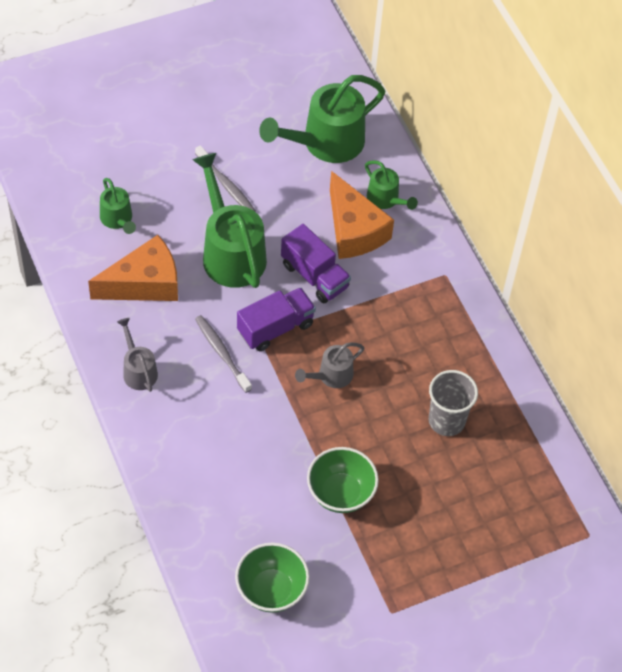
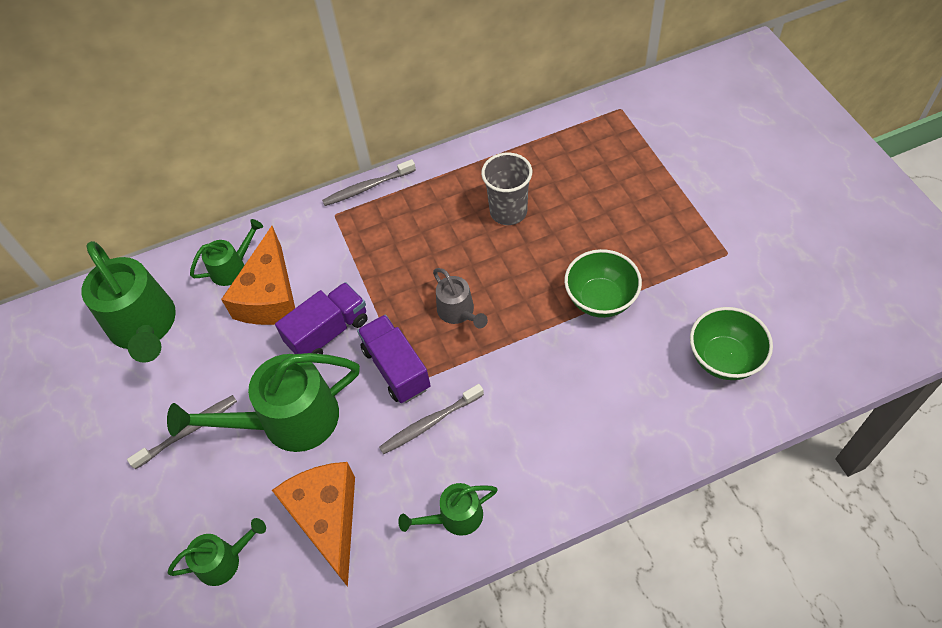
camera: 80 degrees left, 0 degrees up
grey watering can [117,318,158,392] -> green watering can [398,483,498,536]
orange cheese [330,171,394,259] -> orange cheese turned 120 degrees clockwise [221,226,295,325]
none -> grey toothbrush [322,159,416,206]

